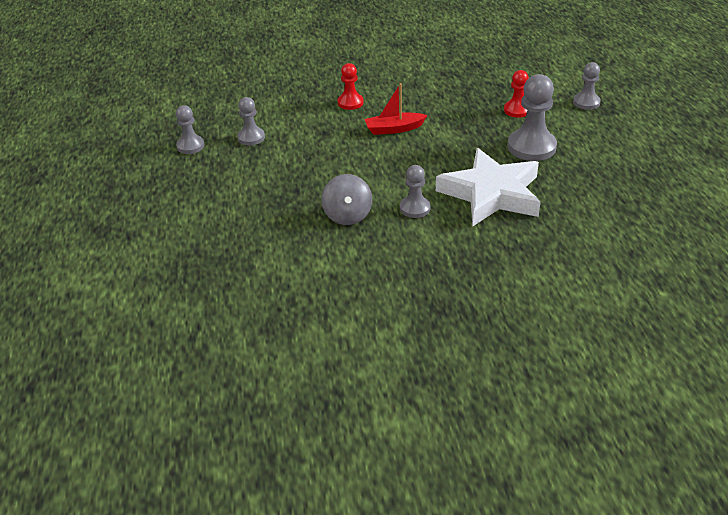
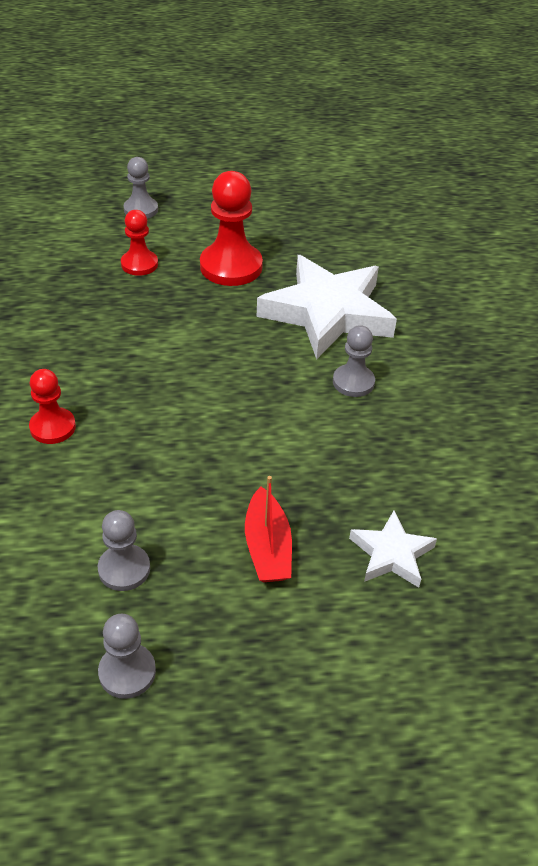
camera: 90 degrees left, 5 degrees up
grey spinning top [322,174,372,225] -> none
red boat [365,83,428,135] -> red boat moved to [245,476,292,582]
grey pawn [508,74,557,161] -> red pawn [200,171,263,286]
none -> white star [349,511,437,588]

